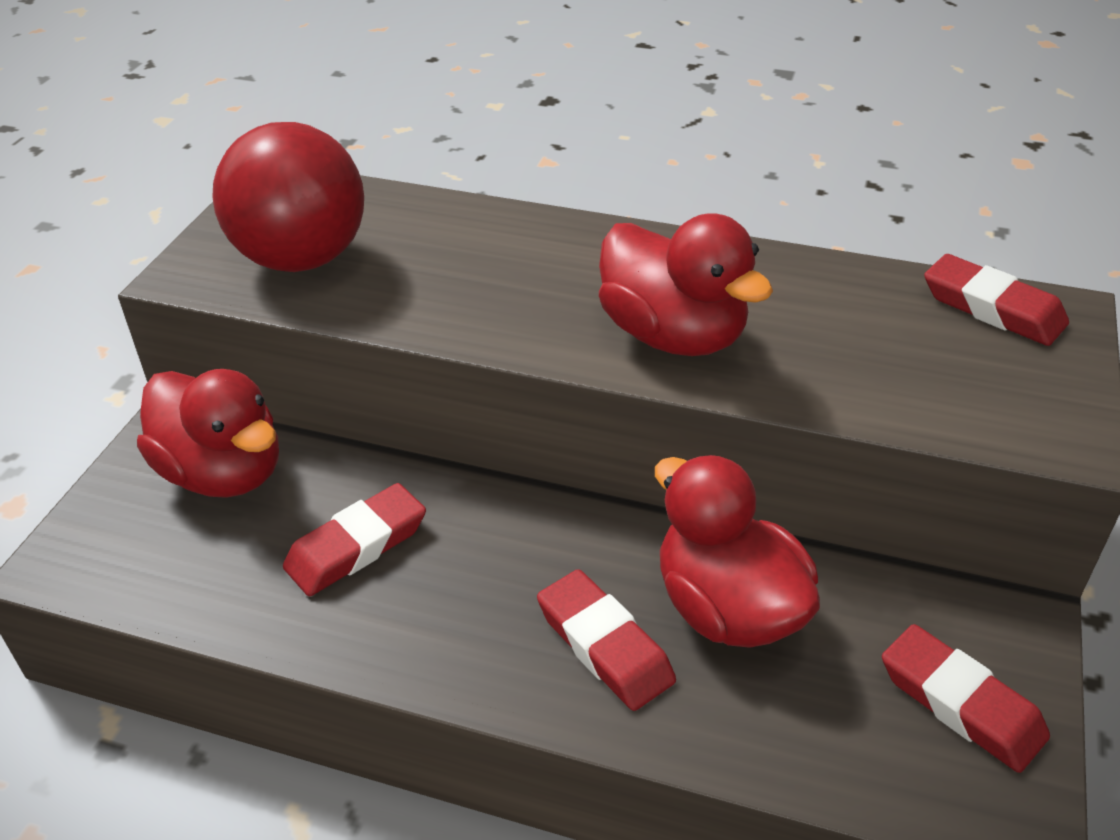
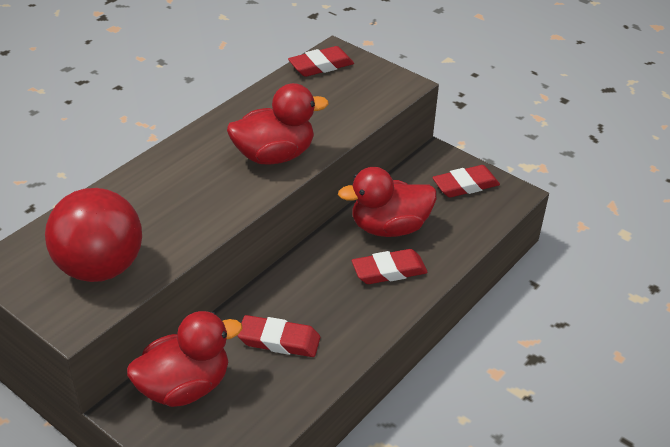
camera: 70 degrees left, 0 degrees up
red eraser [283,483,426,596] -> red eraser turned 60 degrees counterclockwise [237,315,320,357]

